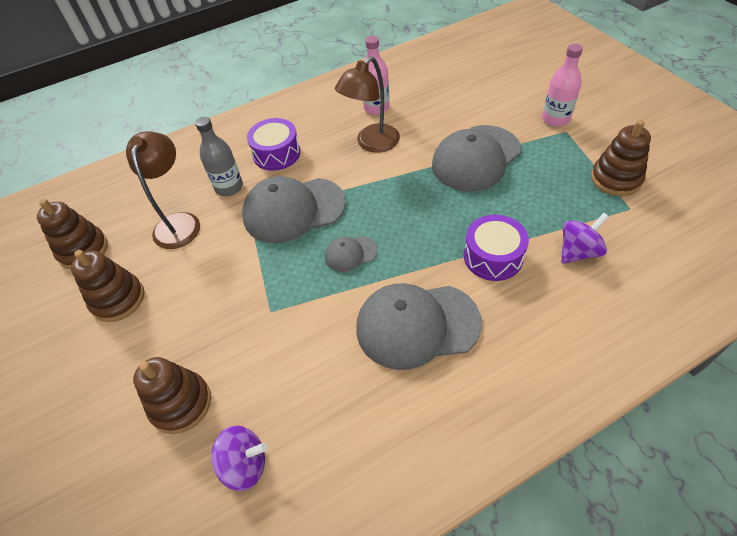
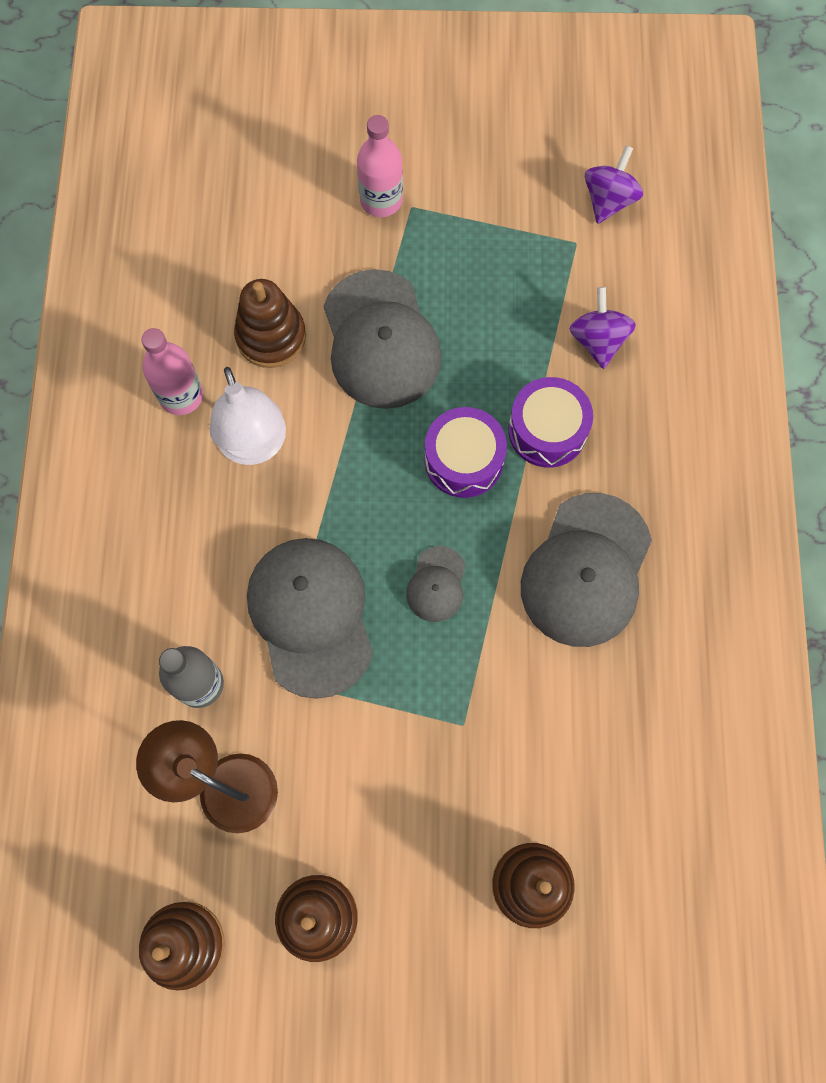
camera: 65 degrees left, 20 degrees up
purple spinning top [211,425,268,491] -> purple spinning top moved to [585,146,643,224]
grey cap [242,176,346,243] -> grey cap turned 150 degrees clockwise [247,538,373,699]
purple drum [247,118,301,171] -> purple drum moved to [424,407,507,498]
brown lamp [335,56,400,153] -> white lamp [210,367,286,465]
brown stacking toy [591,120,651,196] -> brown stacking toy moved to [234,279,306,368]

